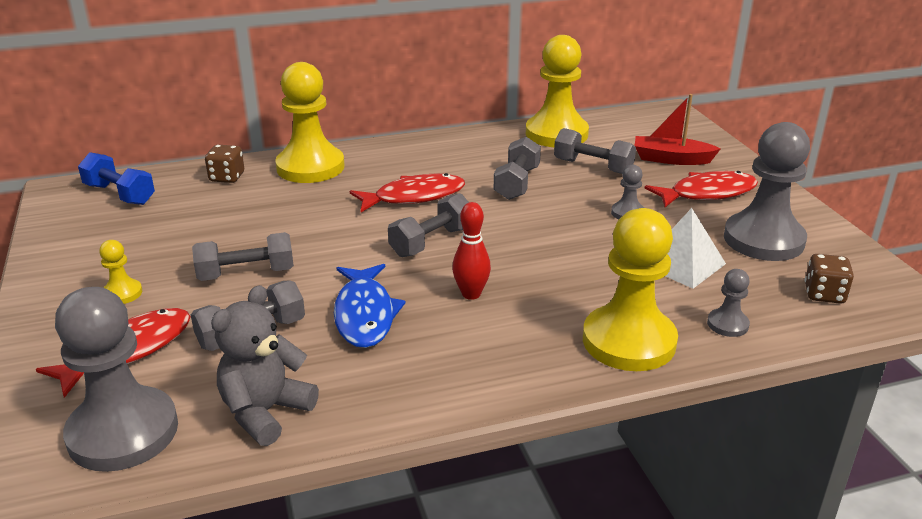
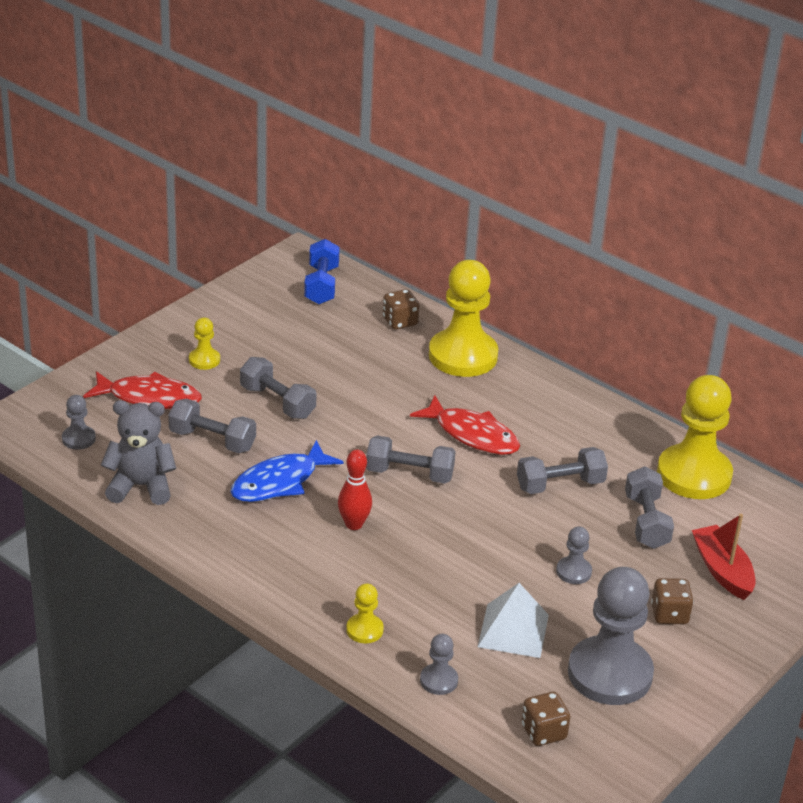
camera: 55 degrees right, 5 degrees up
grey pawn [55,287,178,472] -> grey pawn [62,395,96,450], size x0.45
yellow pawn [583,208,678,371] -> yellow pawn [346,584,384,643], size x0.45
red fish [645,171,758,207] -> brown dice [651,578,694,624]

